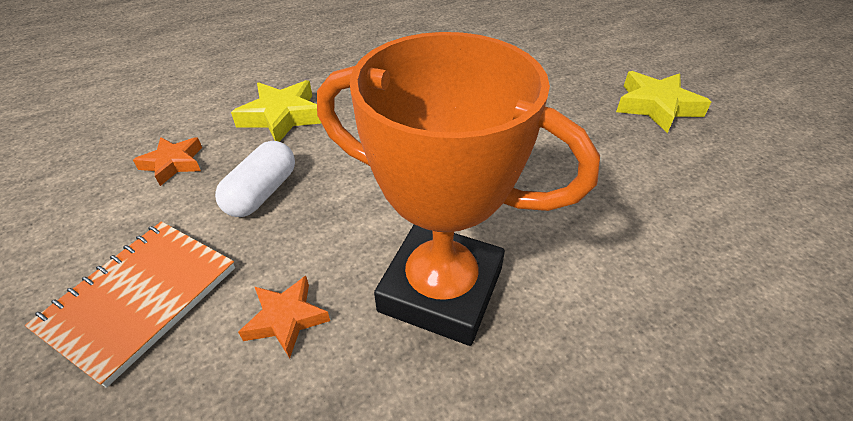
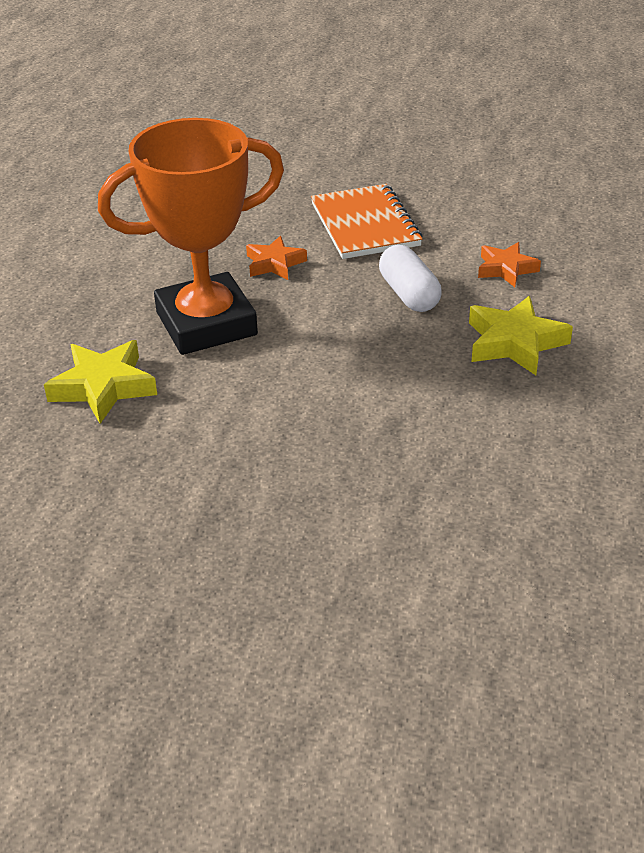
camera: 135 degrees right, 5 degrees down
yellow star [616,71,711,133] -> yellow star moved to [44,340,157,424]

